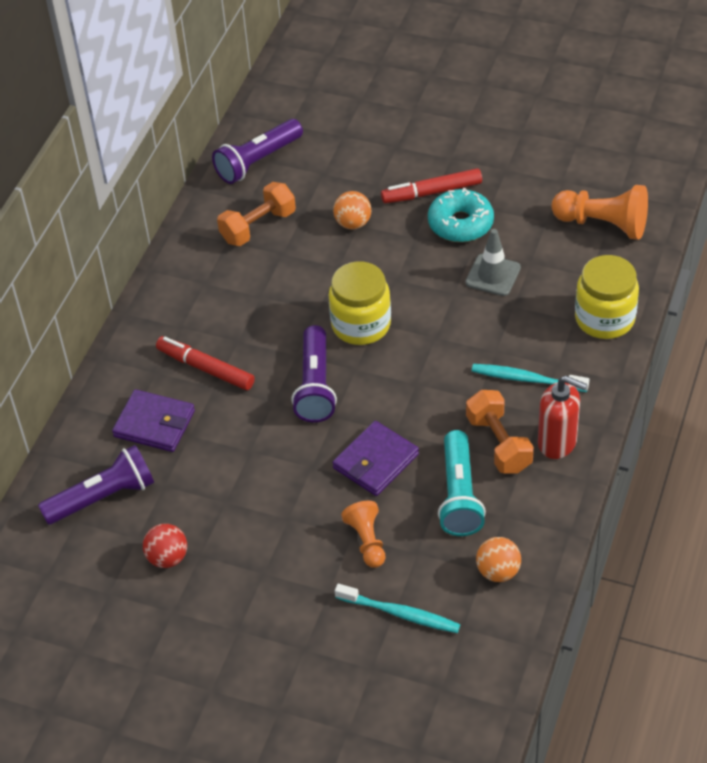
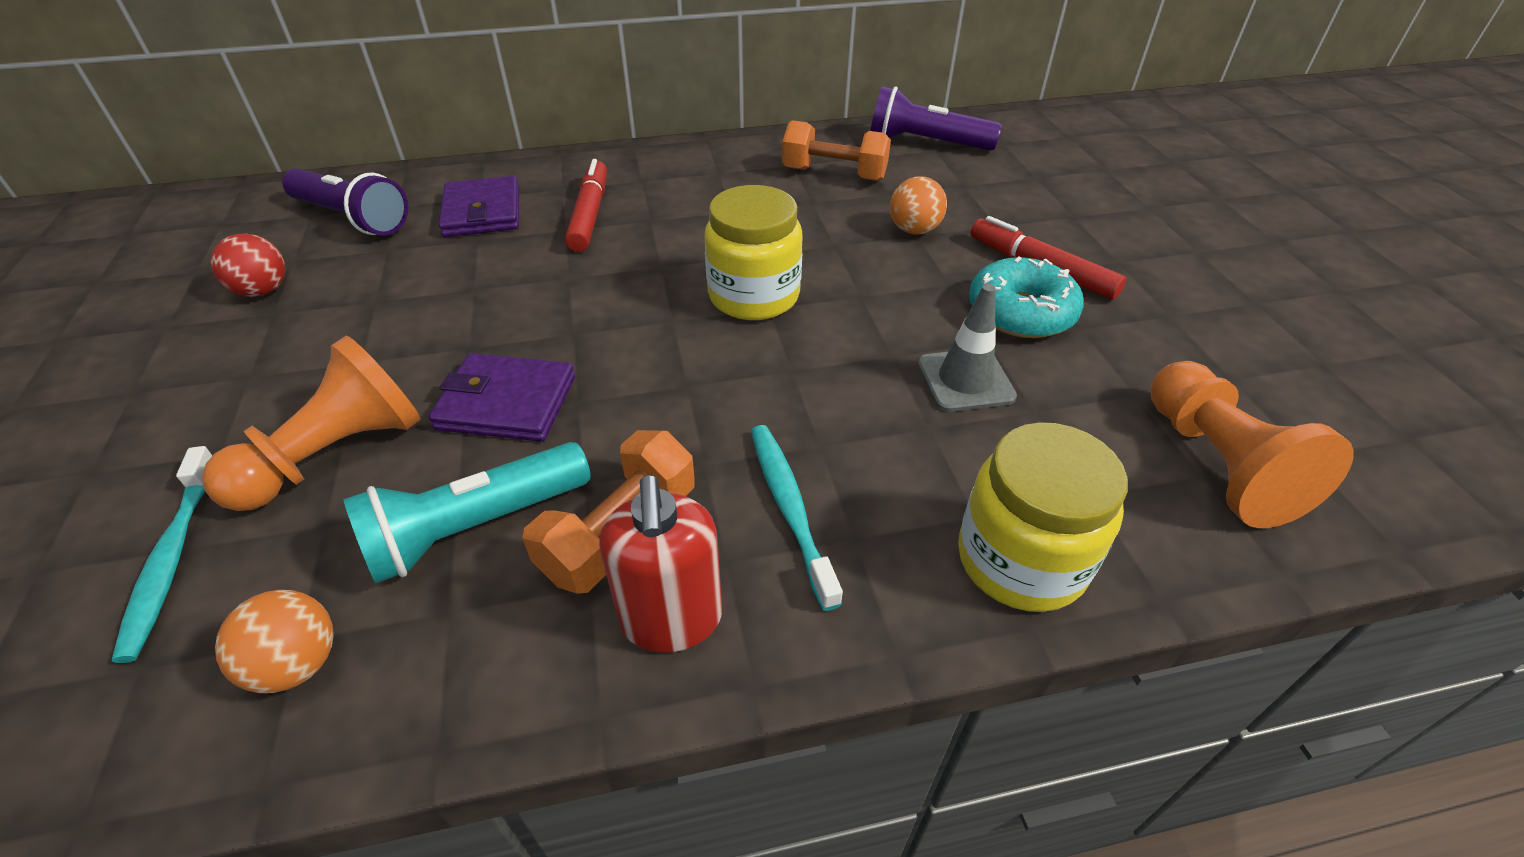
camera: 55 degrees right, 5 degrees down
purple flashlight [291,325,337,423] -> none
orange pawn [341,501,385,568] -> orange pawn [202,335,421,511], size x1.64

